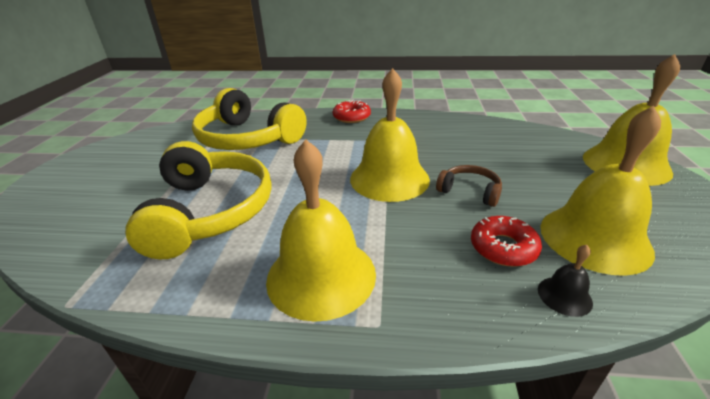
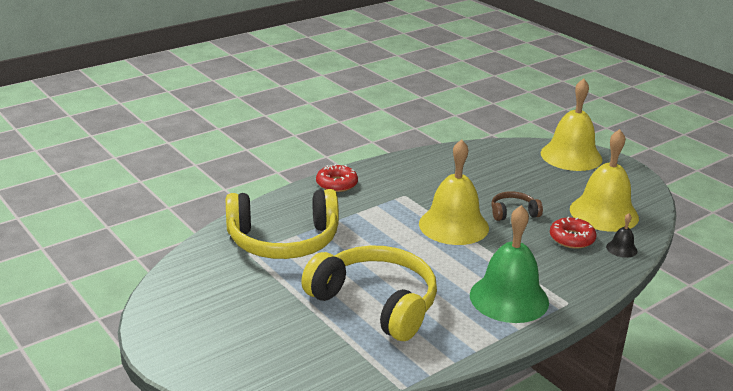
camera: 45 degrees left, 5 degrees down
yellow bell [266,139,376,322] -> green bell [470,205,549,323]

